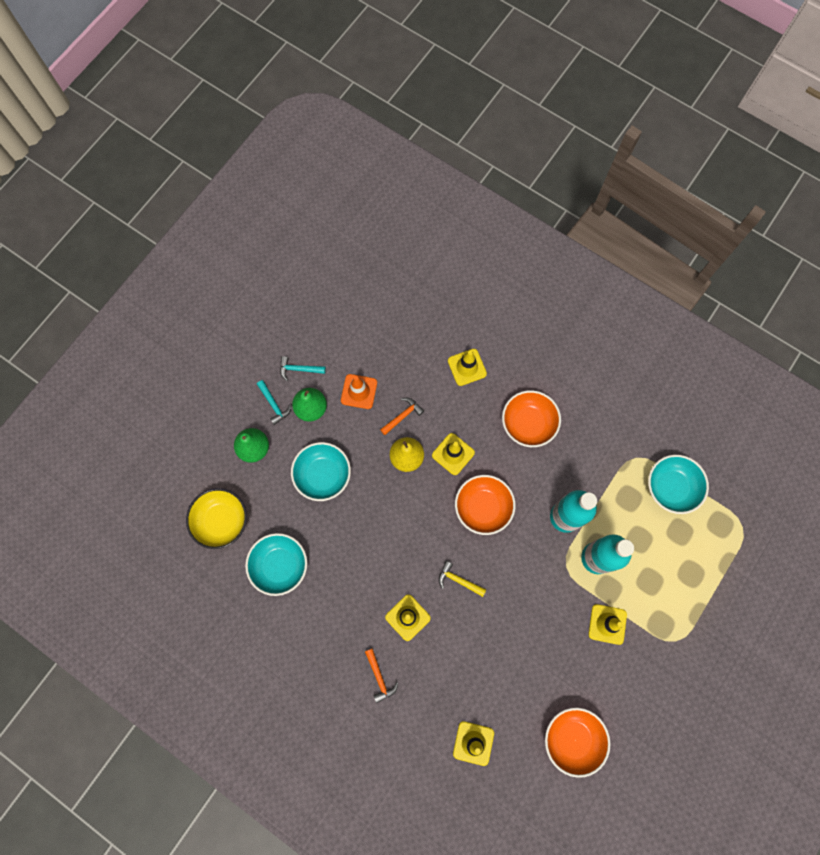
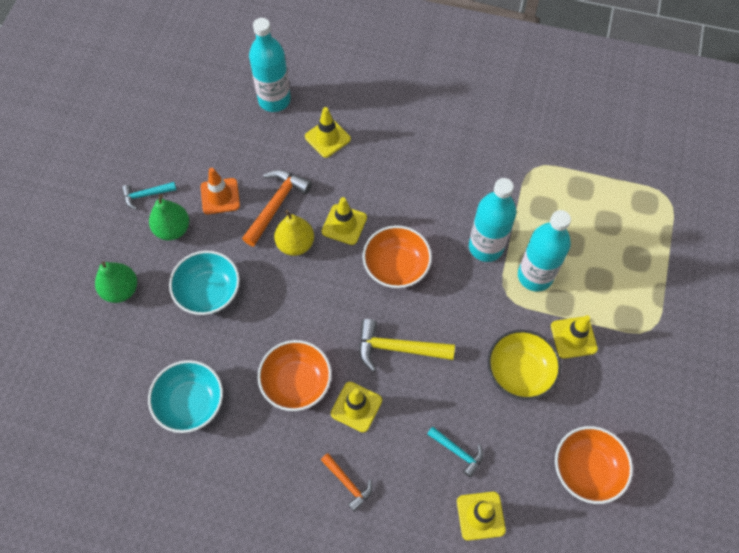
camera: 20 degrees left, 10 degrees down
yellow bowl [186,488,247,549] -> yellow bowl moved to [487,330,561,400]
turquoise hammer [257,380,291,425] -> turquoise hammer moved to [427,426,483,477]
orange hammer [380,398,424,435] -> orange hammer [242,170,312,246], size x1.68
yellow hammer [439,561,486,597] -> yellow hammer [359,319,455,372], size x1.68
orange bowl [502,390,561,447] -> orange bowl moved to [258,340,332,411]
turquoise bowl [648,455,709,514] -> none
none -> turquoise bottle [249,18,291,112]

